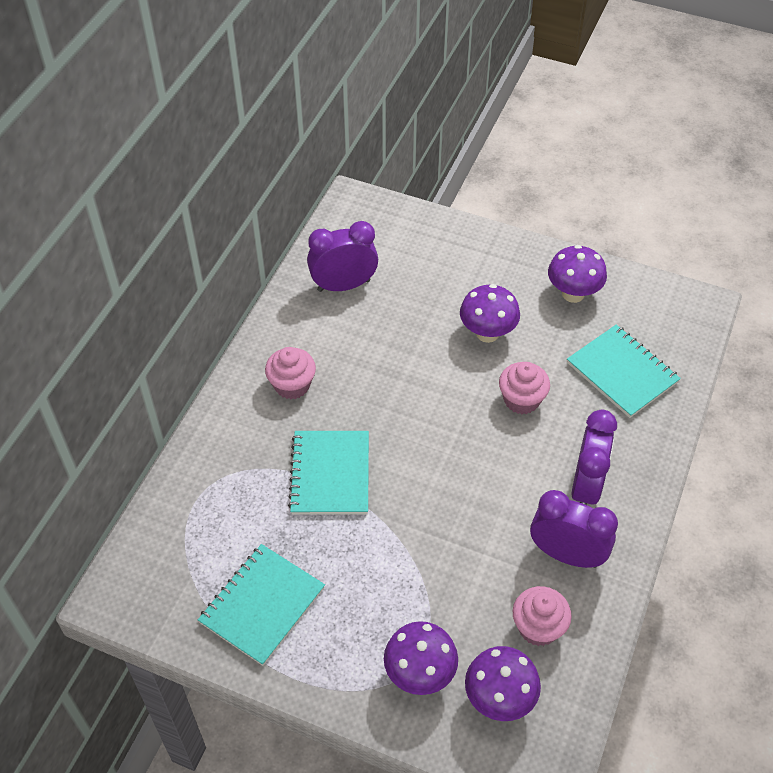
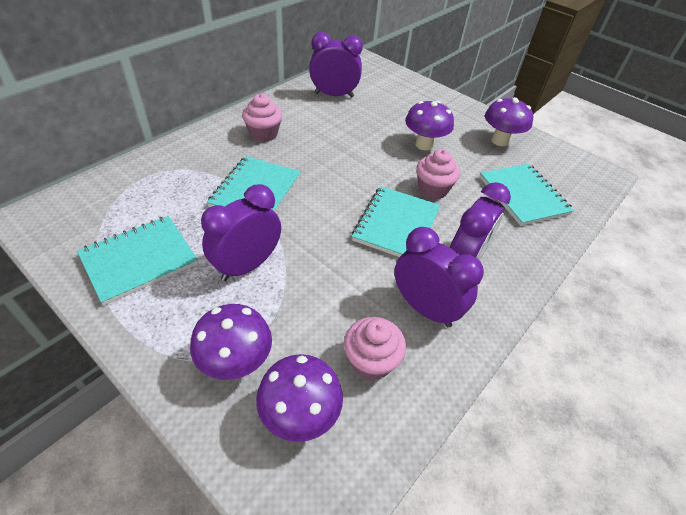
camera: 15 degrees right, 5 degrees down
none -> purple clock [201,184,281,281]
none -> turquoise notebook [352,186,440,257]

